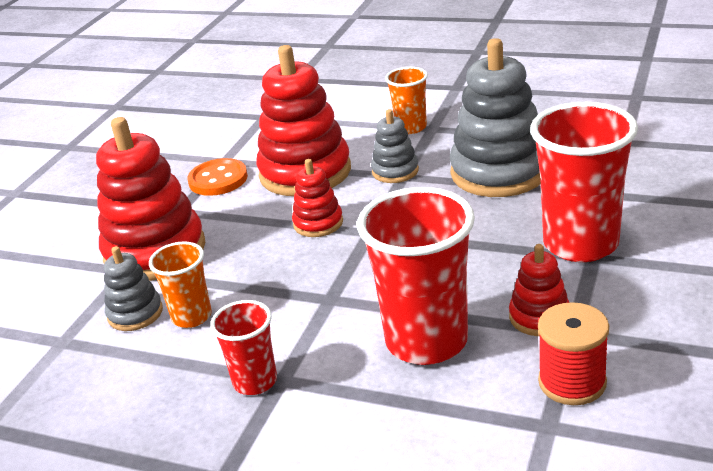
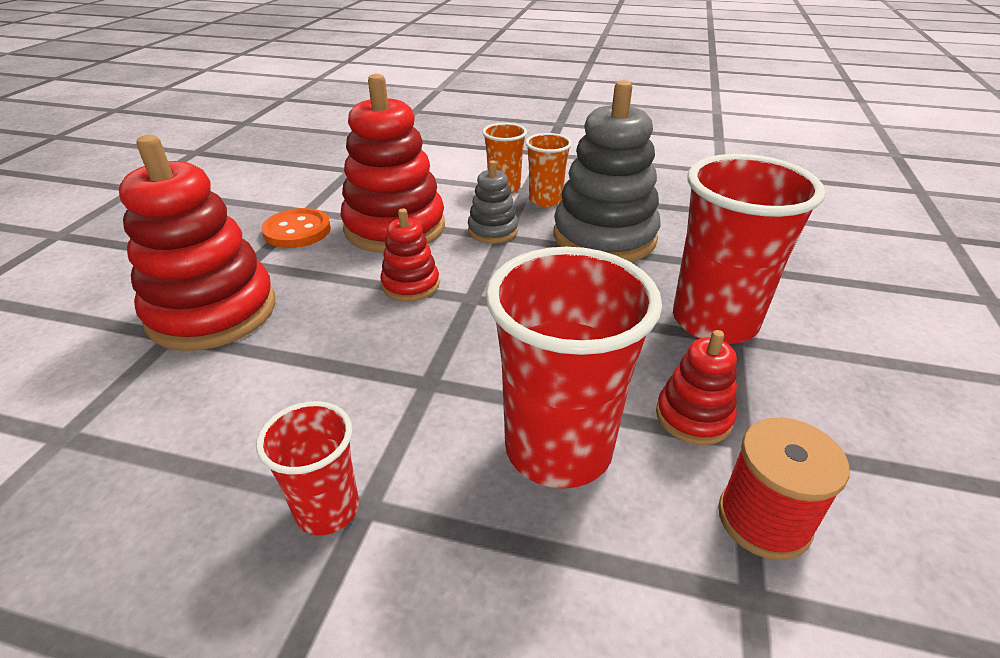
camera: 10 degrees left, 5 degrees up
grey stacking toy [104,246,163,331] -> none
orange cup [149,241,212,328] -> orange cup moved to [525,133,572,207]

